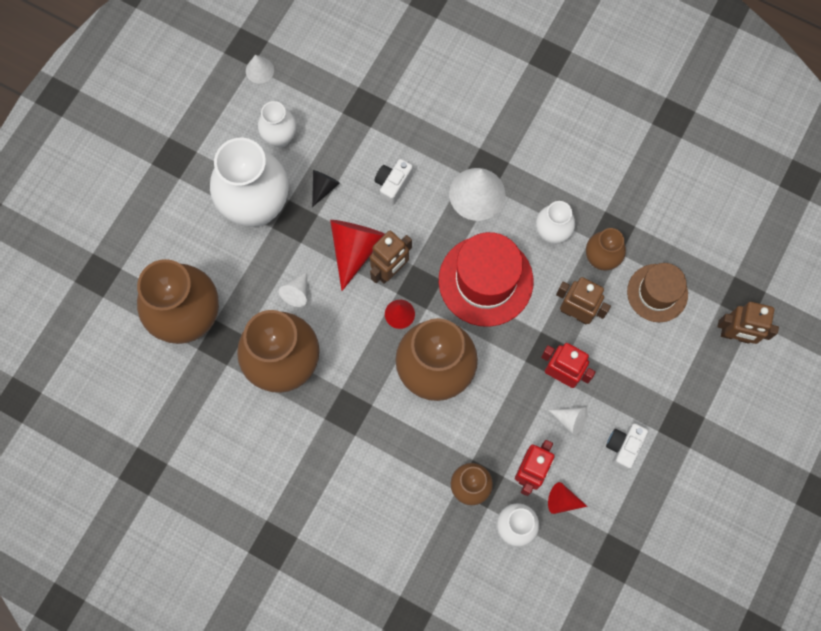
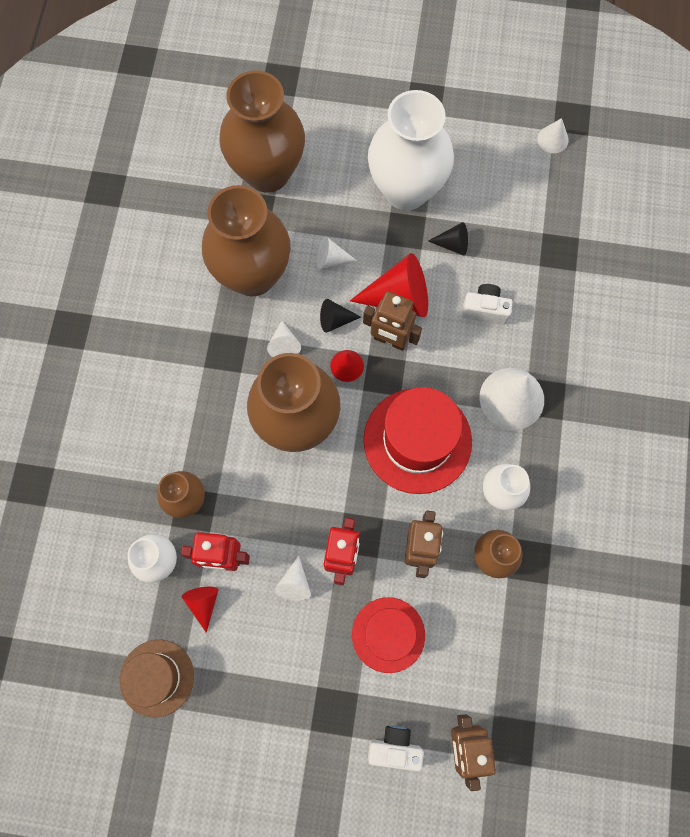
camera: 70 degrees right, 0 degrees up
white vase [258,101,296,148] -> none
white camera [606,423,648,471] -> white camera moved to [368,726,424,772]
brown hat [627,263,688,322] -> brown hat moved to [119,640,194,717]
none -> white cone [267,321,301,357]
none -> black cone [320,299,361,333]
none -> red hat [352,597,425,673]

